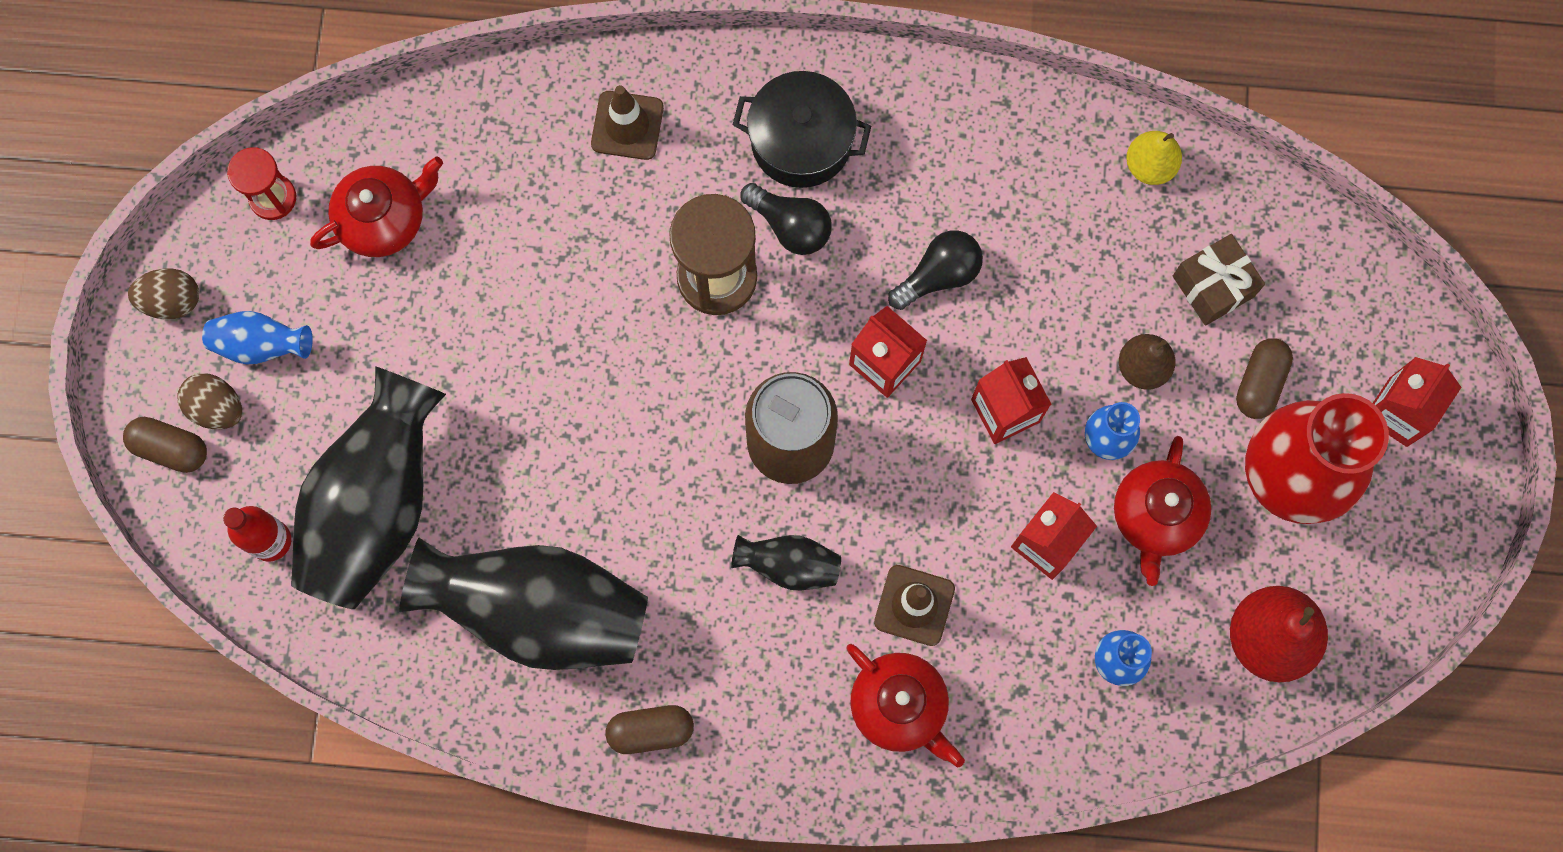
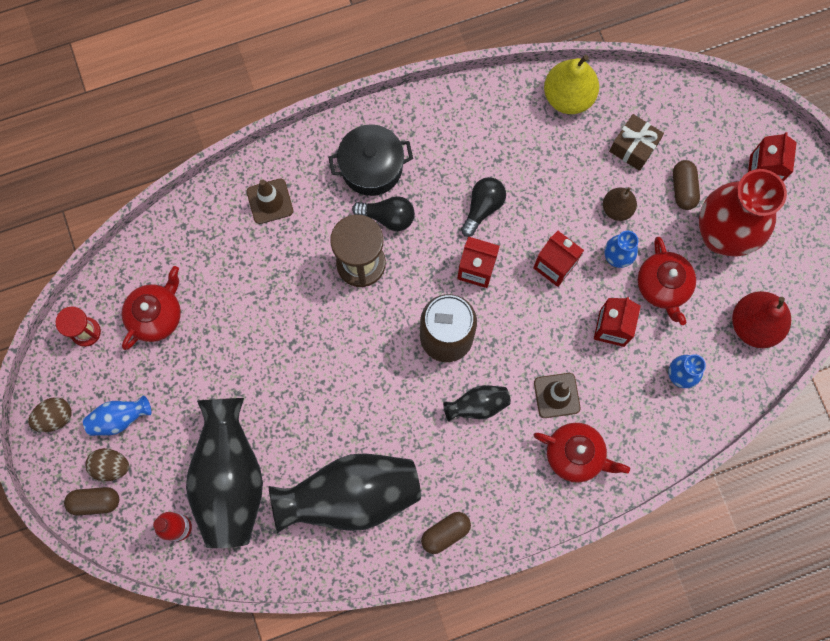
camera: 25 degrees left, 0 degrees up
yellow pear [1126,131,1182,185] -> yellow pear [544,55,599,114], size x1.65

